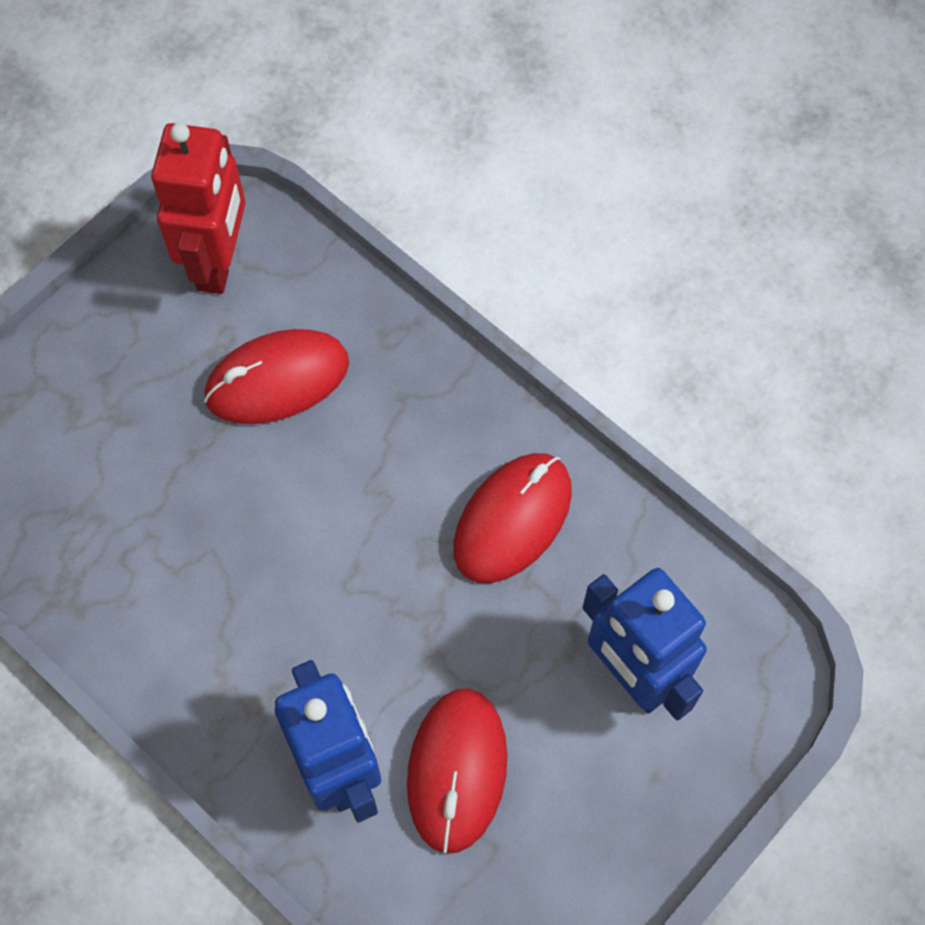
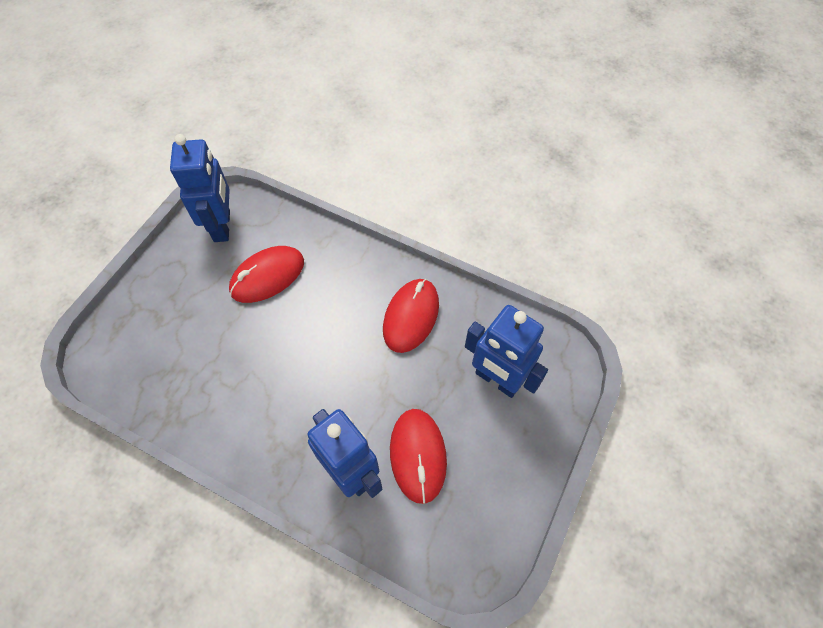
camera: 15 degrees left, 5 degrees down
red robot [151,123,246,294] -> blue robot [170,134,230,242]

